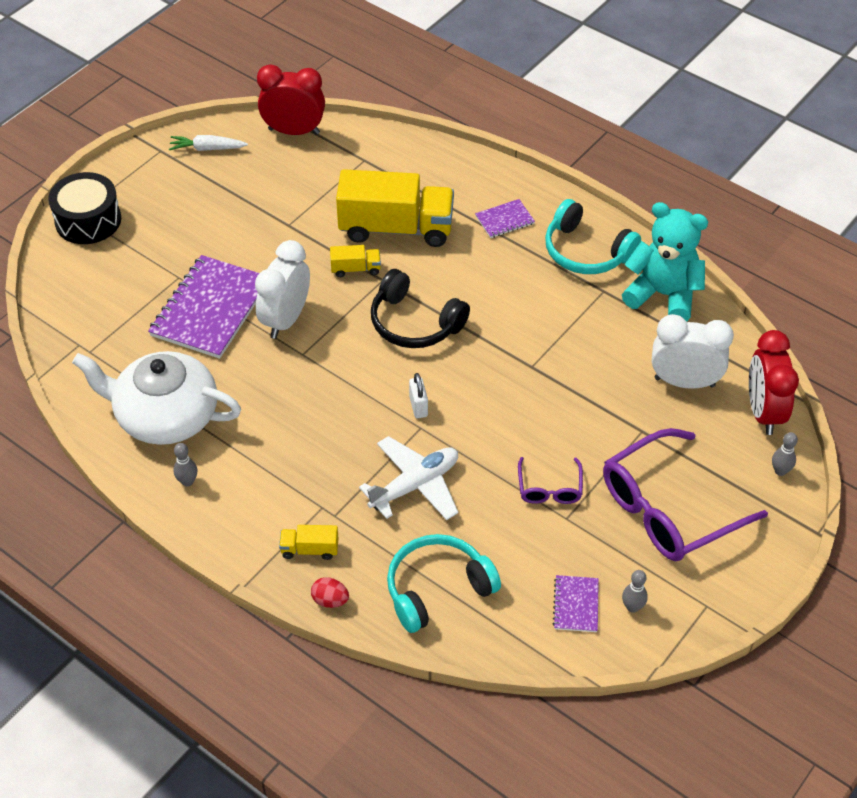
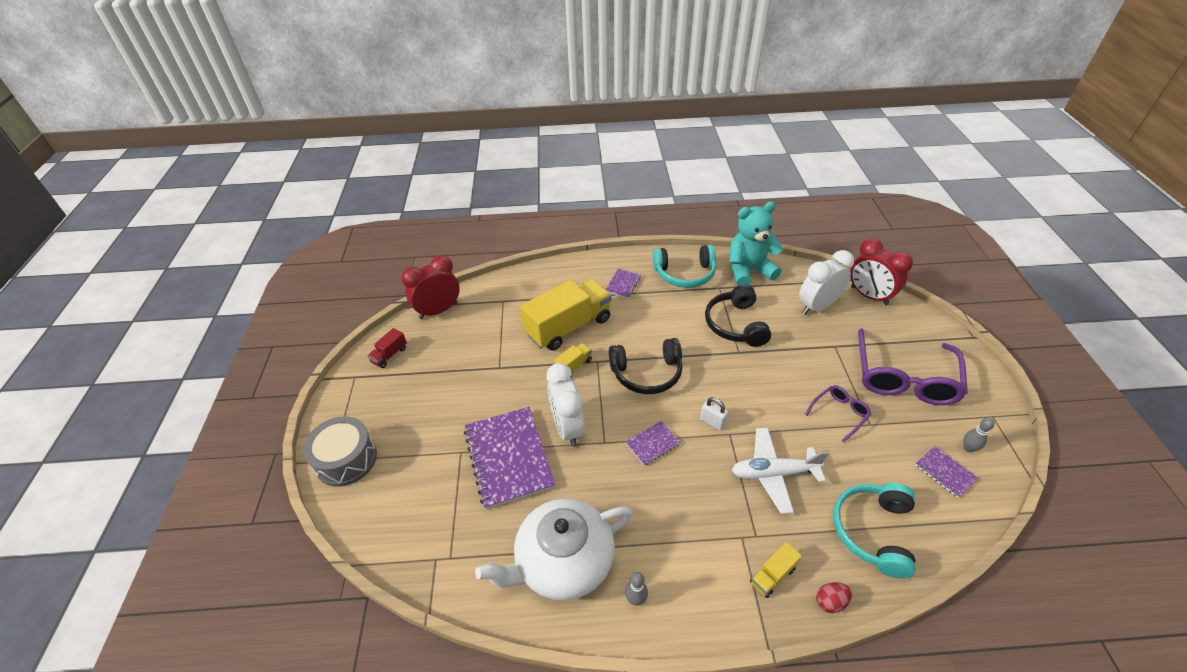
camera: 40 degrees left, 5 degrees down
black drum [48,172,121,244] -> grey drum [303,416,377,487]
white carrot [169,135,248,151] -> red truck [367,328,407,368]
white plane [359,436,458,520] -> white plane turned 105 degrees counterclockwise [732,428,829,514]
purple glasses [518,457,583,504] -> purple glasses turned 90 degrees counterclockwise [805,385,871,443]
grey bowling pin [772,432,798,476] -> none
none -> purple notebook [626,421,681,466]
none -> black headphones [705,285,771,347]

